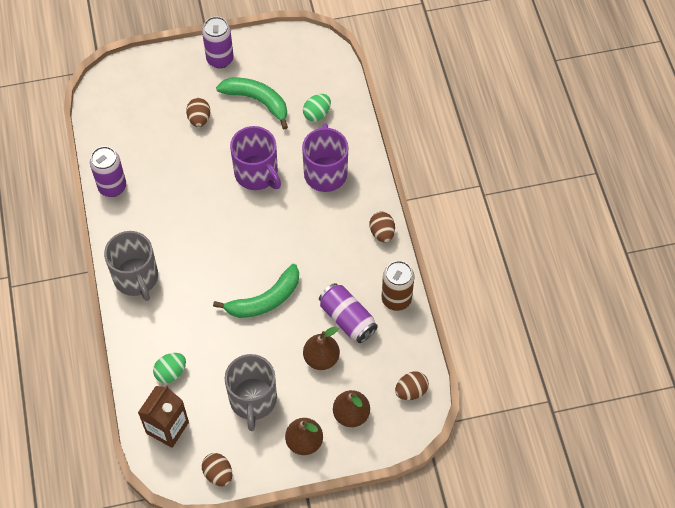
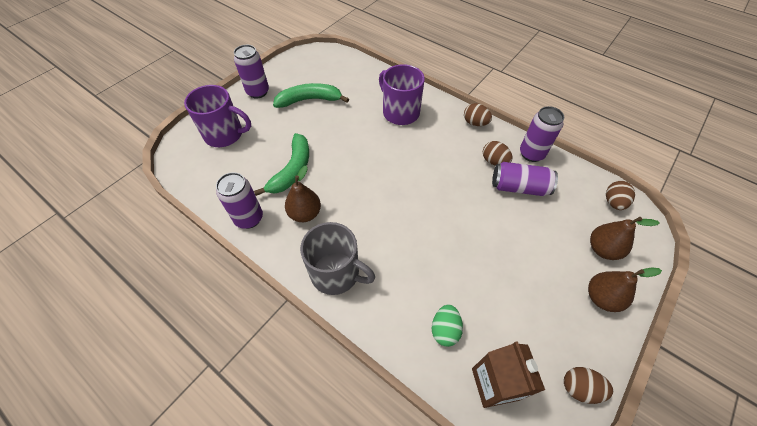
camera: 40 degrees left, 5 degrees down
brown egg [186,98,210,127] -> brown egg moved to [483,141,513,166]
green banana [213,264,299,318] -> green banana moved to [254,133,309,196]
grey mug [225,354,277,431] -> none
purple mug [230,126,281,190] -> purple mug moved to [184,85,251,147]
green egg [303,94,331,122] -> none
brown pear [303,327,340,370] -> brown pear moved to [285,165,321,222]
brown can [382,261,414,311] -> purple can [520,106,564,162]

